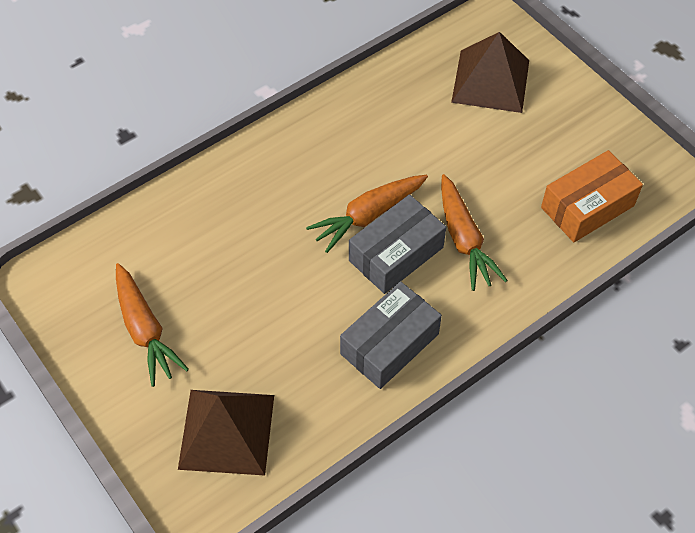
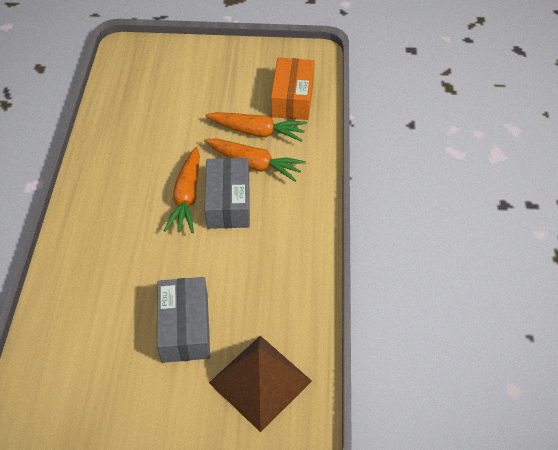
camera: 50 degrees left, 5 degrees down
orange carrot [116,263,189,387] -> orange carrot moved to [205,112,307,142]
grey box [340,281,442,389] -> grey box moved to [157,277,210,363]
brown pyramid [451,32,529,113] -> none

